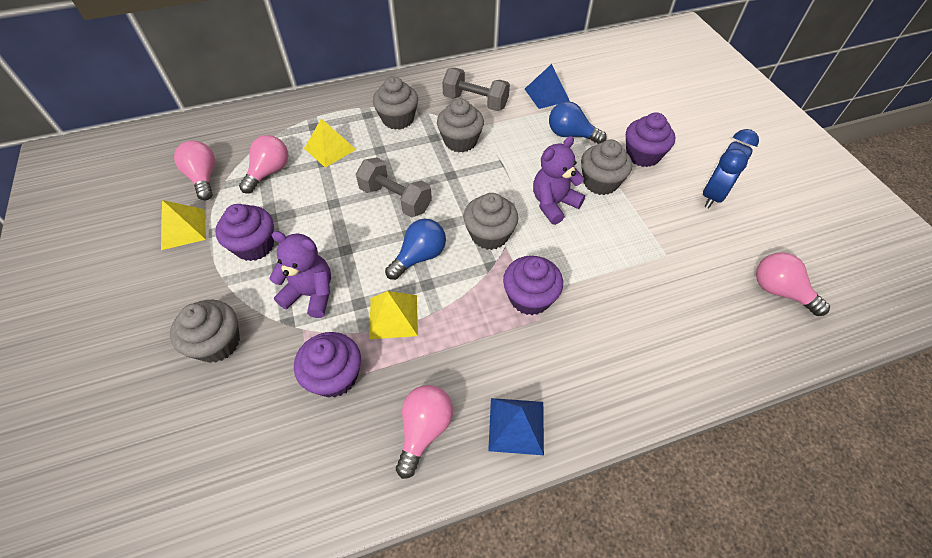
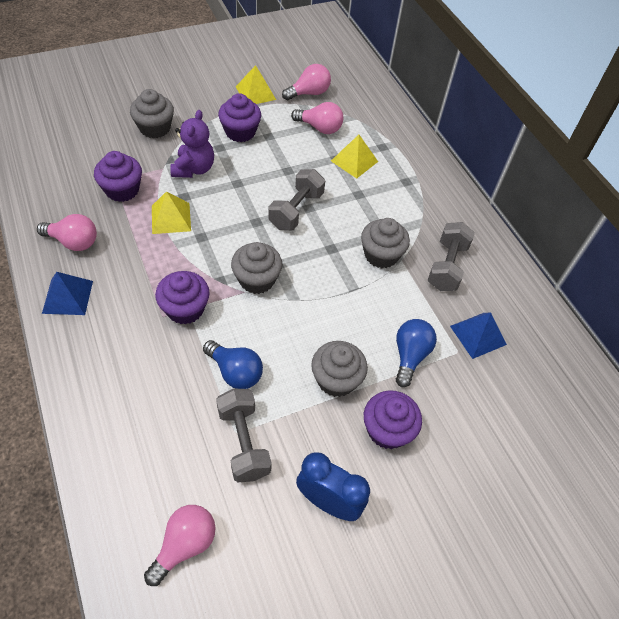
camera: 80 degrees right, 0 degrees up
grey cupcake [373,77,418,130] -> none
blue light bulb [385,219,446,280] -> blue light bulb moved to [203,340,263,389]
purple teddy bear [533,136,585,225] -> none
none -> grey dumbbell [216,388,272,482]

